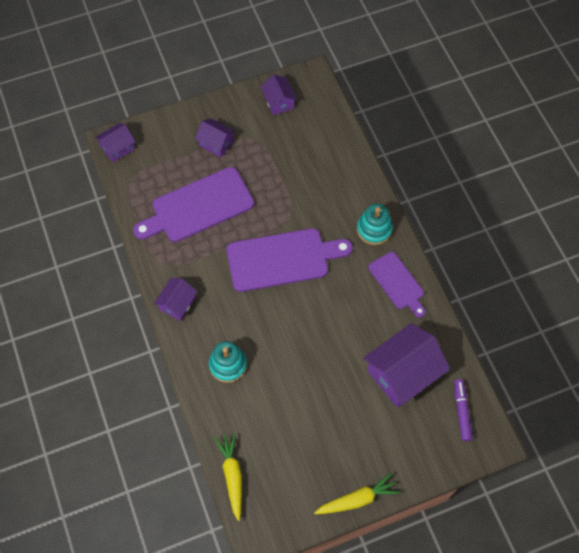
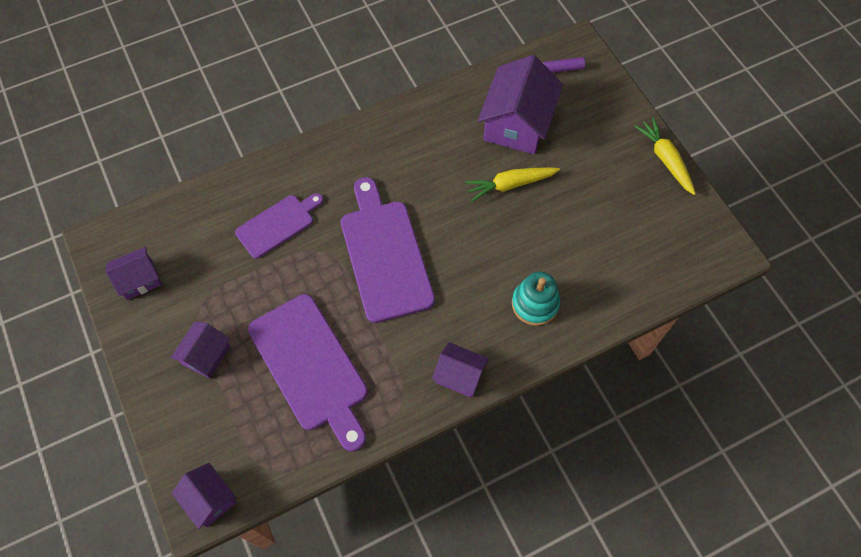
camera: 95 degrees left, 0 degrees up
yellow carrot [214,433,242,521] -> yellow carrot moved to [465,167,560,202]
turquoise stacking toy [357,204,393,245] -> none
purple house [363,323,450,407] -> purple house turned 60 degrees clockwise [478,55,563,154]
purple cutting board [368,252,425,317] -> purple cutting board moved to [235,193,323,259]

